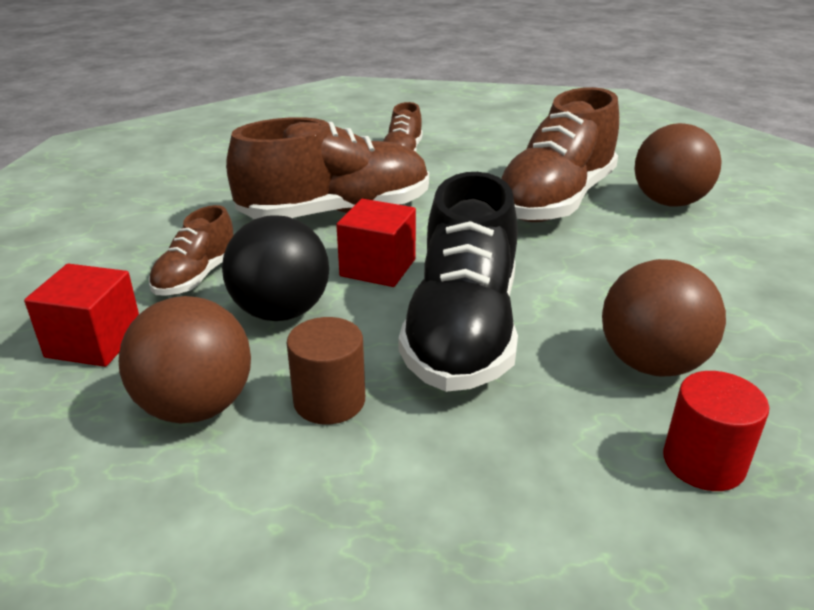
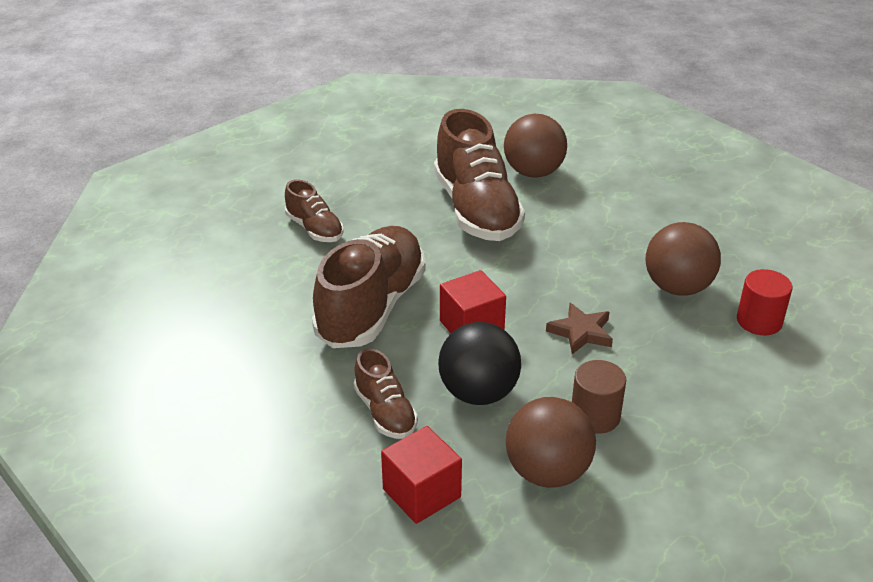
camera: 50 degrees left, 5 degrees up
black shoe [399,172,518,392] -> brown star [546,303,613,354]

